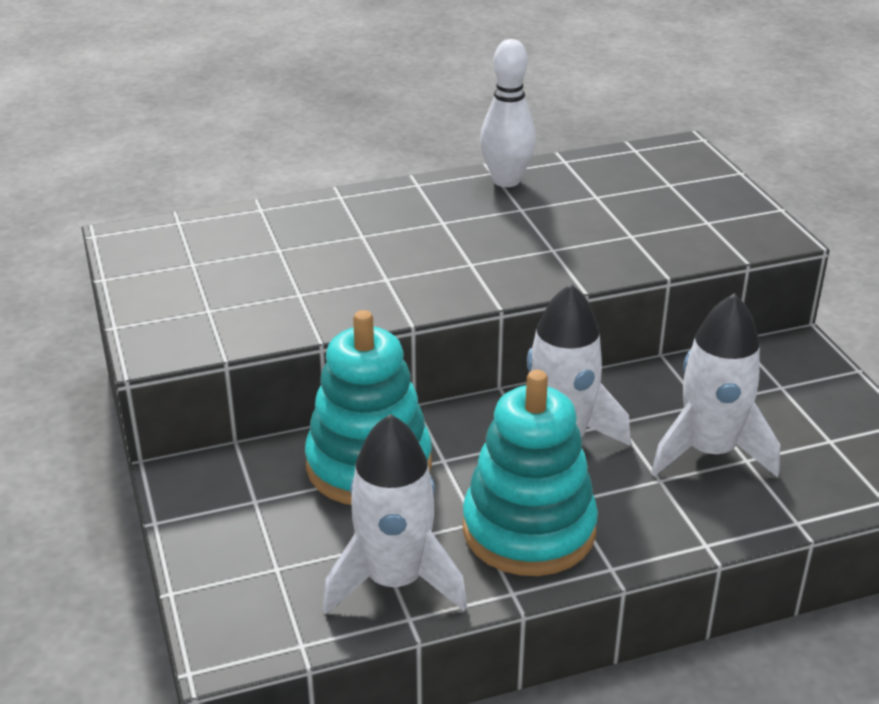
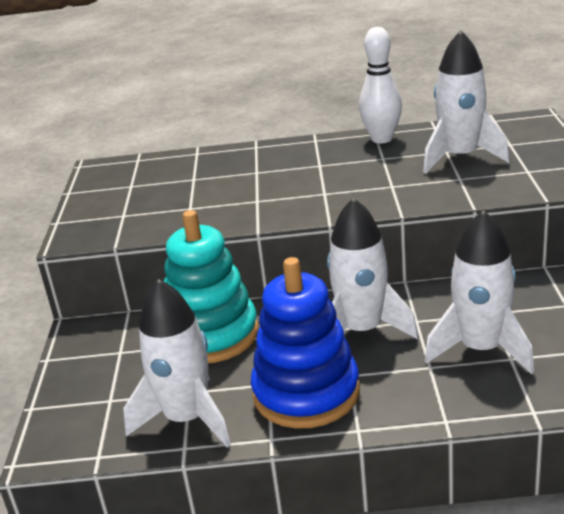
camera: 20 degrees right, 5 degrees down
turquoise stacking toy [463,370,598,576] -> blue stacking toy [251,257,360,428]
none -> white rocket [423,30,510,174]

